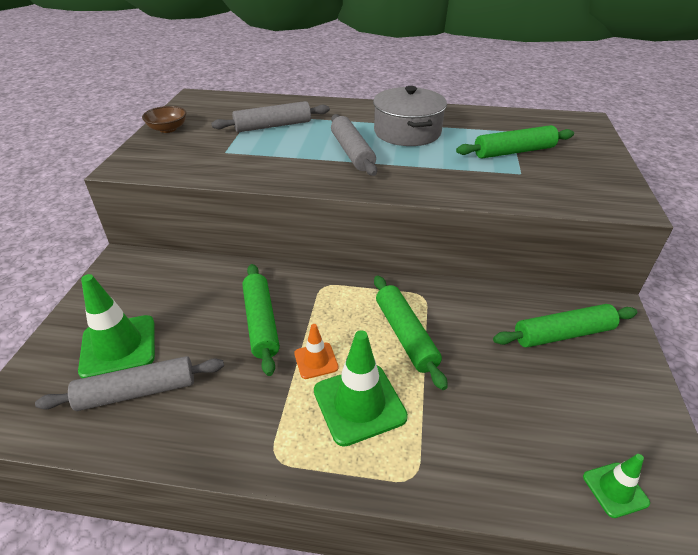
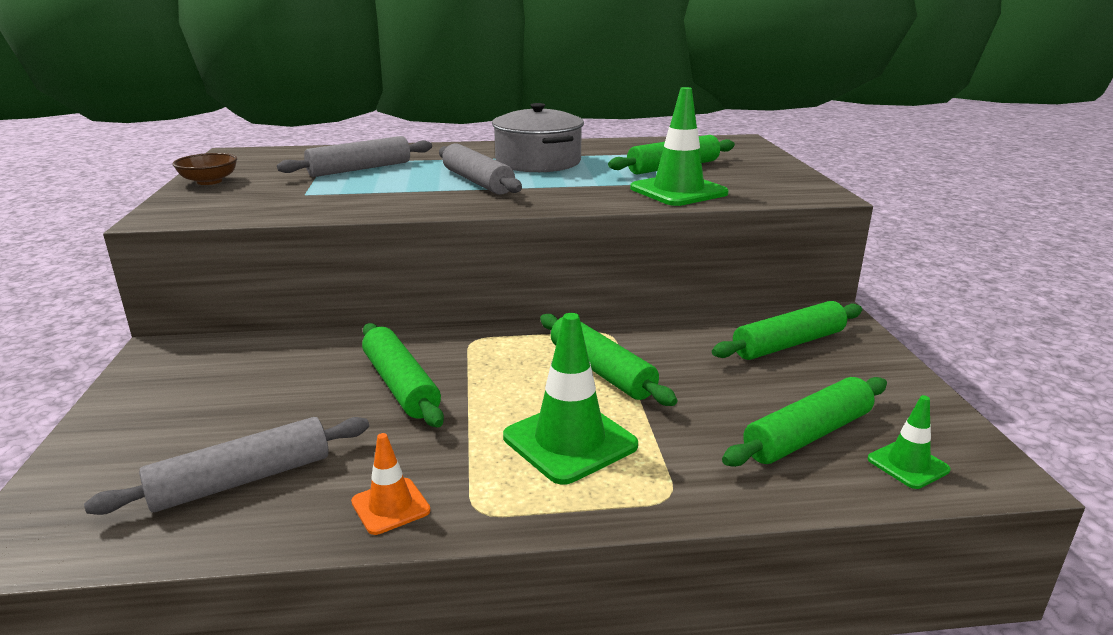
camera: 15 degrees left, 15 degrees down
green traffic cone [78,274,155,378] -> green traffic cone moved to [630,87,729,206]
orange traffic cone [294,324,339,379] -> orange traffic cone moved to [351,433,431,535]
none -> green rolling pin [722,377,887,467]

